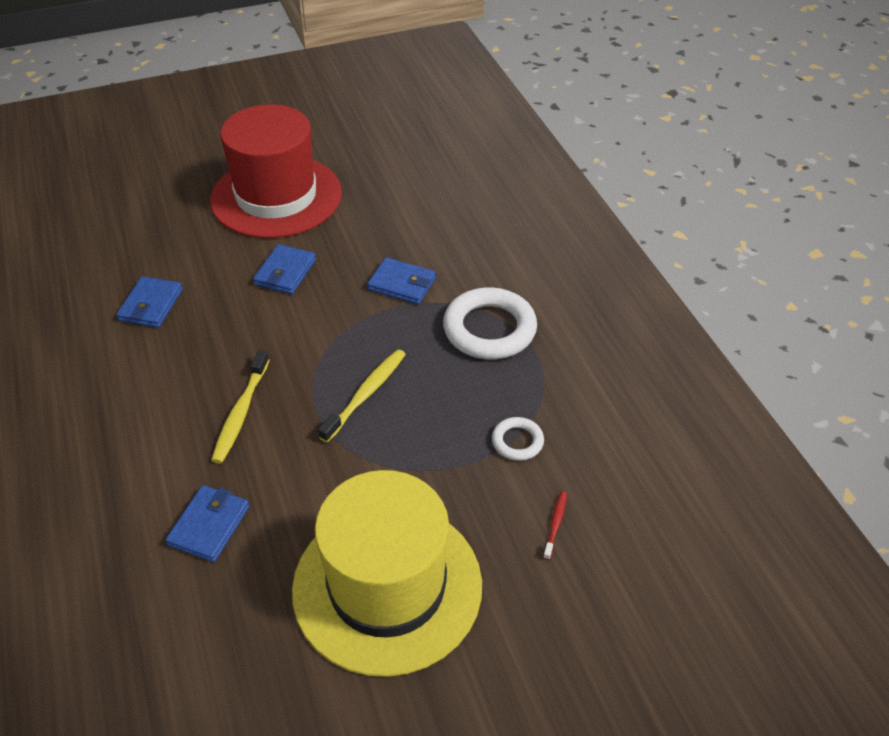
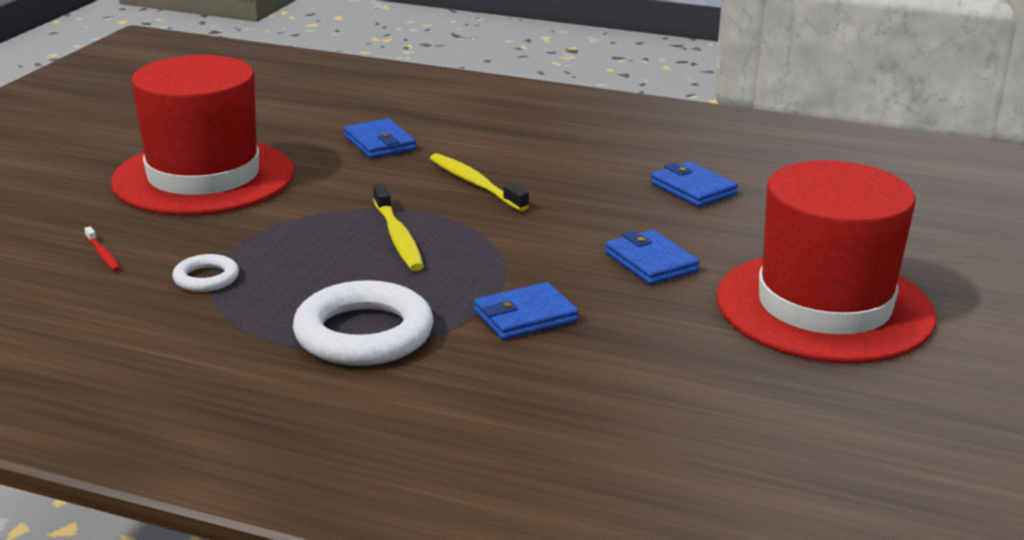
camera: 130 degrees right, 20 degrees down
yellow hat [292,470,482,677] -> red hat [111,55,295,215]

